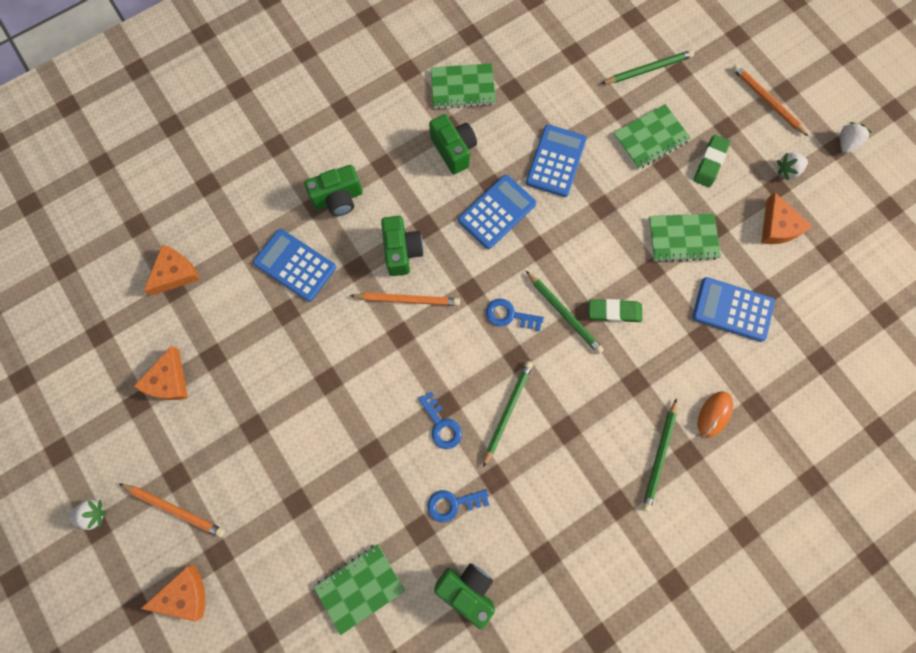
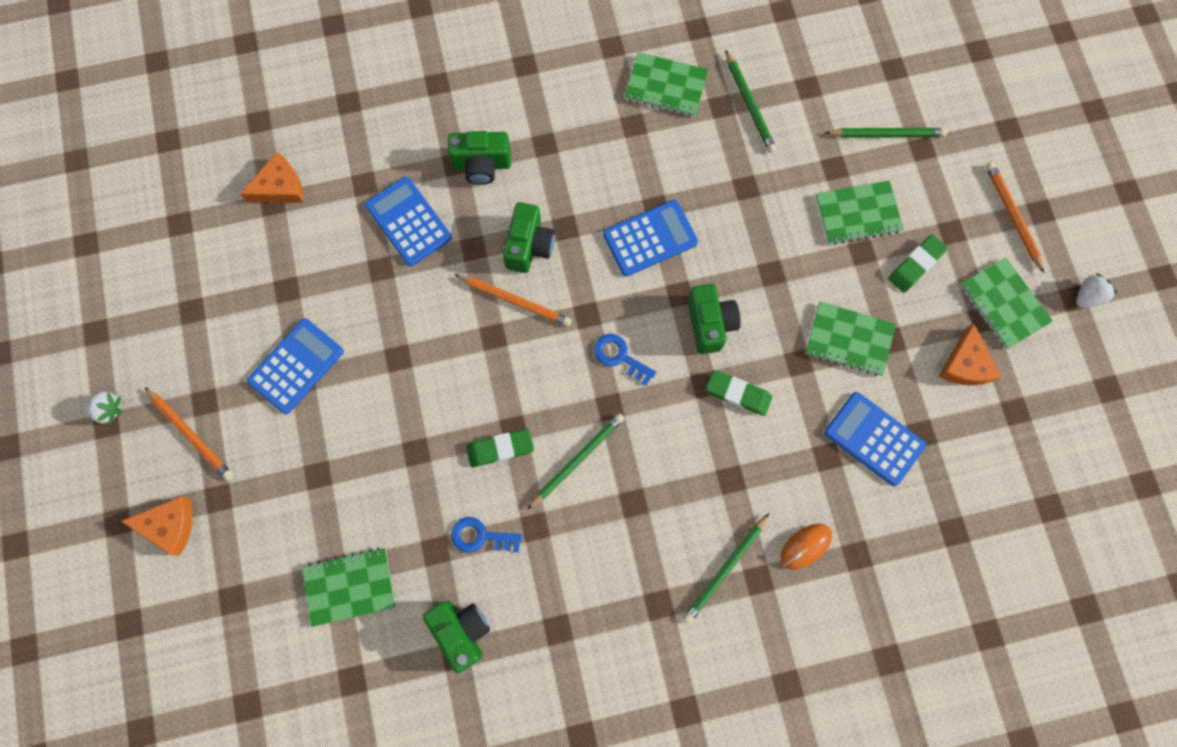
camera: 20 degrees right, 0 degrees up
orange cheese [133,346,188,400] -> none
blue key [418,392,462,449] -> green eraser [466,429,534,467]
green camera [429,114,477,174] -> green camera moved to [688,284,741,354]
blue calculator [526,124,587,197] -> blue calculator moved to [247,318,344,414]
green pencil [526,271,604,354] -> green pencil moved to [725,49,776,153]
white strawberry [777,152,808,180] -> green notebook [960,258,1053,349]

